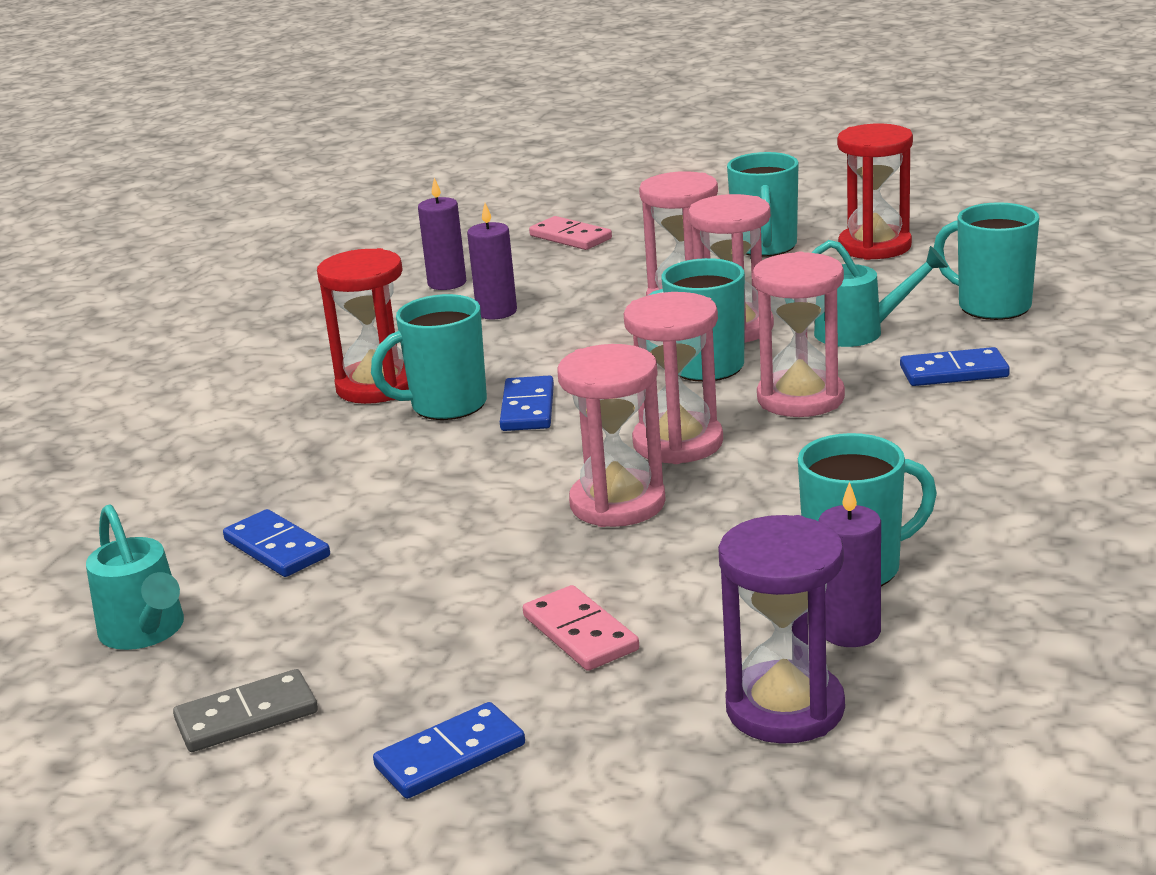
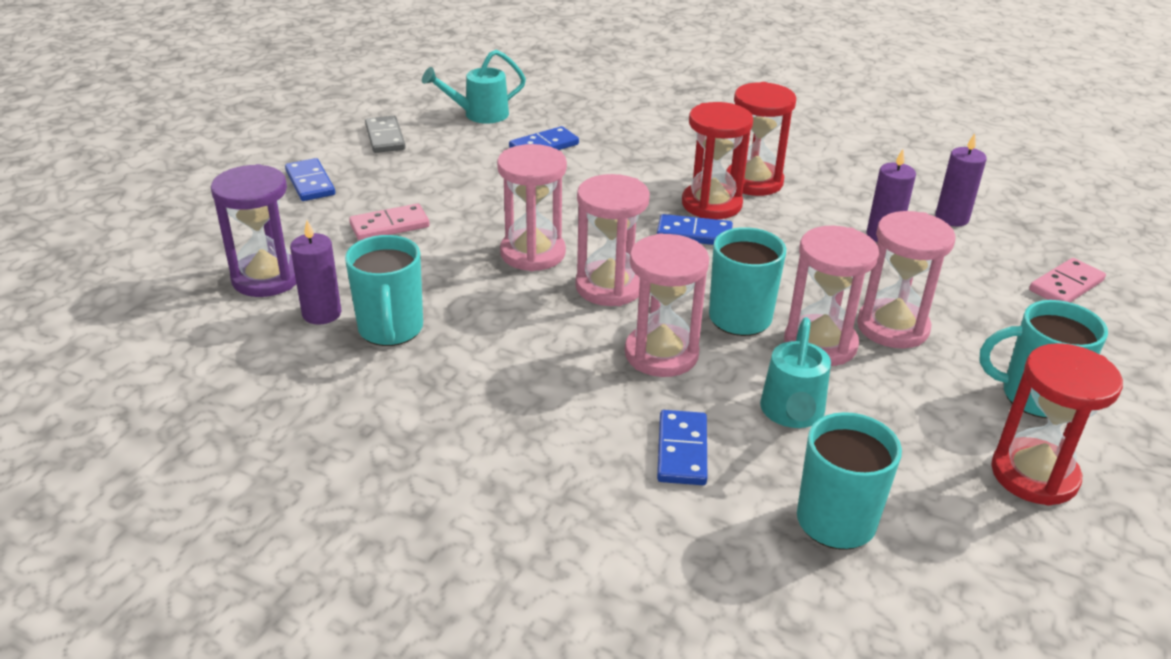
camera: 95 degrees right, 10 degrees up
turquoise mug [371,294,487,420] -> red hourglass [682,102,753,219]

